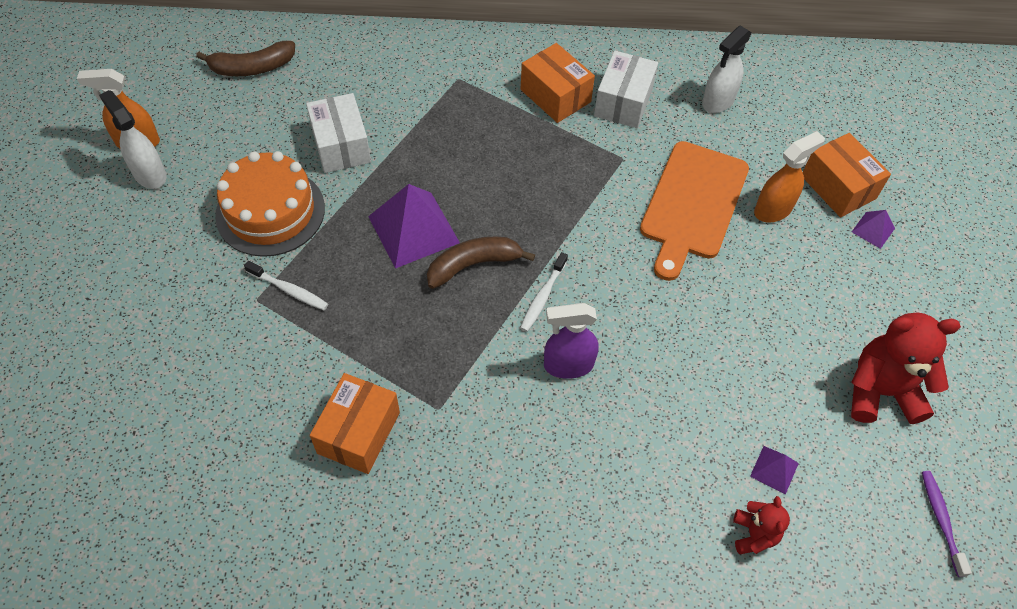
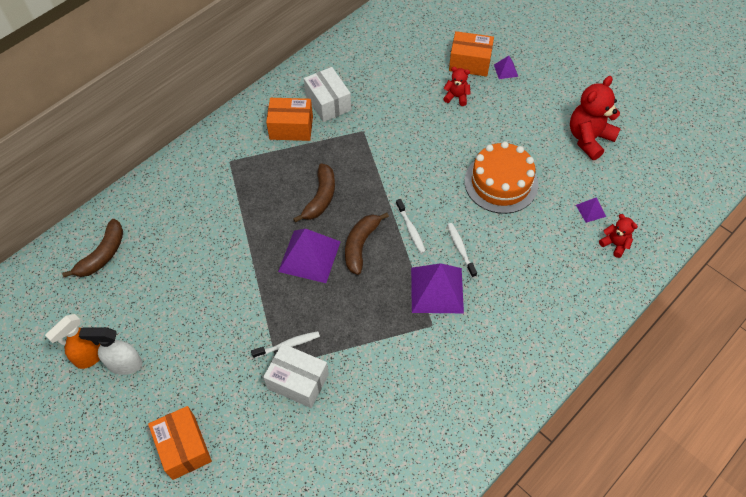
camera: 45 degrees left, 0 degrees up
orange cake [215,151,325,257] -> orange cake moved to [464,141,538,214]
white box [306,93,371,173] -> white box moved to [263,343,329,408]
orange box [310,373,400,474] -> orange box moved to [148,406,212,480]
purple spray bottle [544,303,598,379] -> white toothbrush [447,223,477,278]
orange cutting board [640,141,749,281] -> none
white spray bottle [702,25,752,113] -> none
orange spray bottle [754,131,825,222] -> red teddy bear [443,67,471,106]
purple toothbrush [922,471,972,577] -> none
none -> brown banana [293,163,335,223]
none -> purple pyramid [411,263,464,313]

